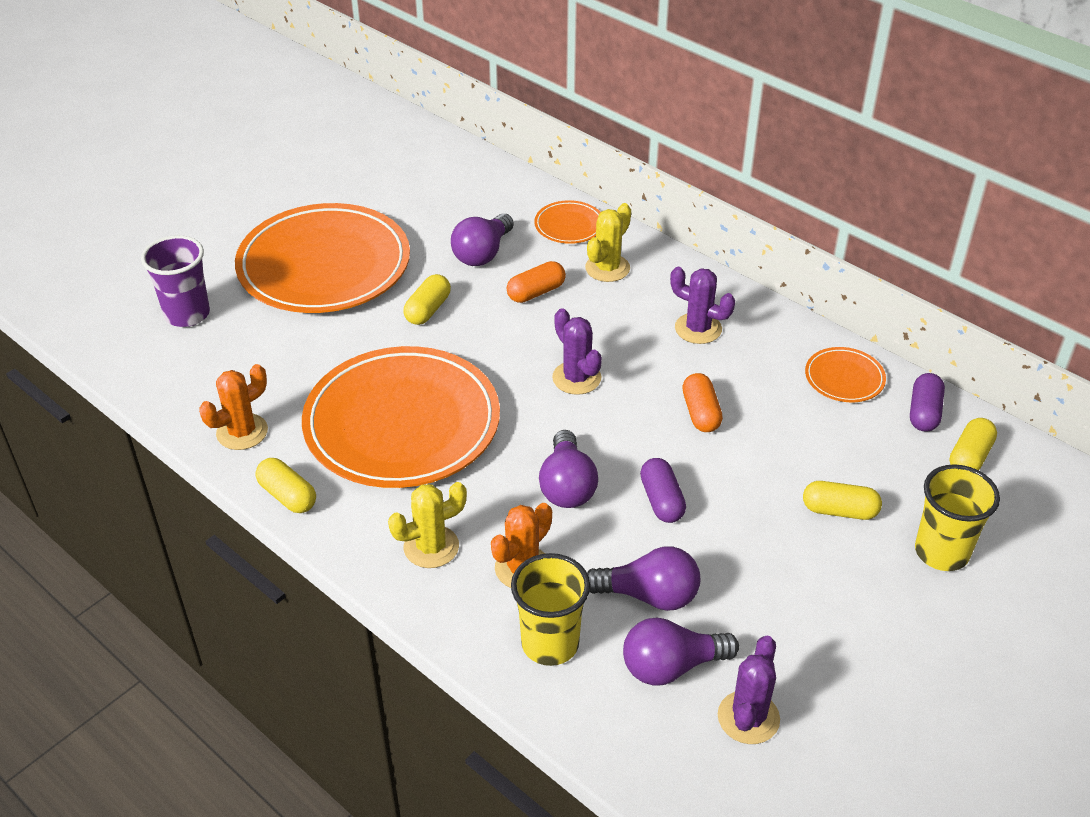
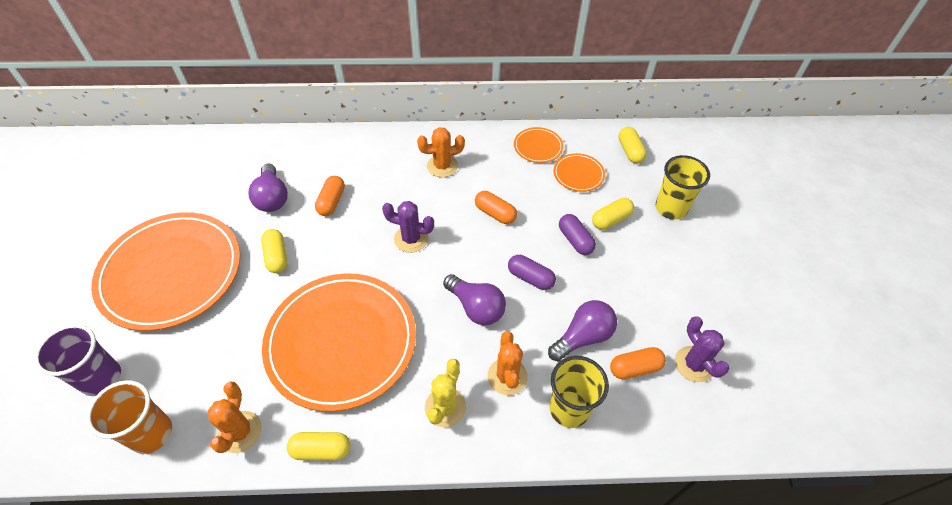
camera: 45 degrees left, 10 degrees up
orange plate [534,200,601,244] -> orange plate moved to [554,153,605,192]
yellow cactus [585,203,631,282] -> none
purple light bulb [623,618,739,686] -> orange capsule [610,347,666,379]
purple cactus [670,267,735,344] -> orange cactus [417,127,465,177]
purple capsule [910,373,945,432] -> purple capsule moved to [559,214,596,255]
none -> orange cup [86,380,172,454]

